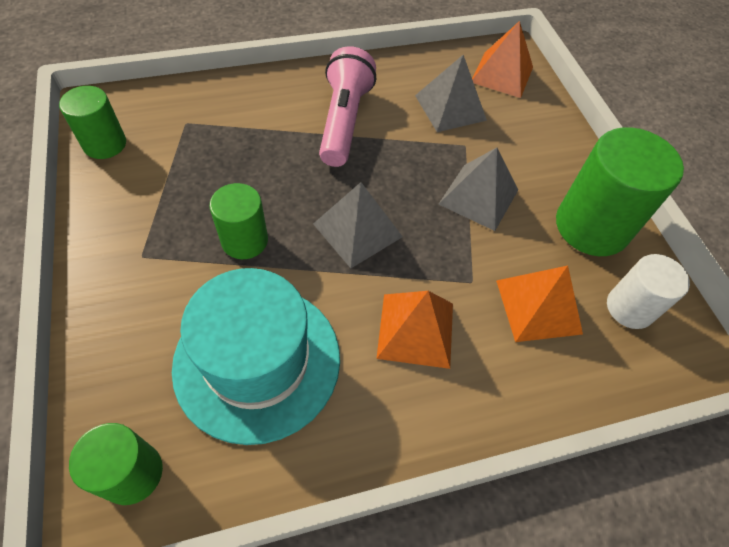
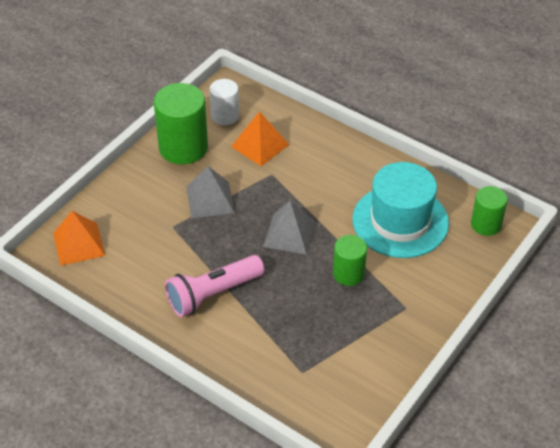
camera: 125 degrees left, 10 degrees down
green cylinder [59,86,126,159] -> none
orange pyramid [376,291,453,369] -> none
grey pyramid [415,55,487,132] -> none

